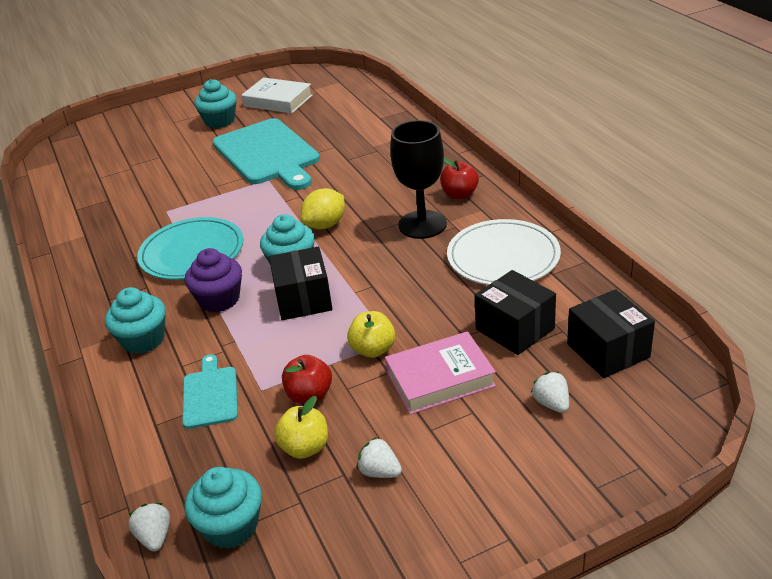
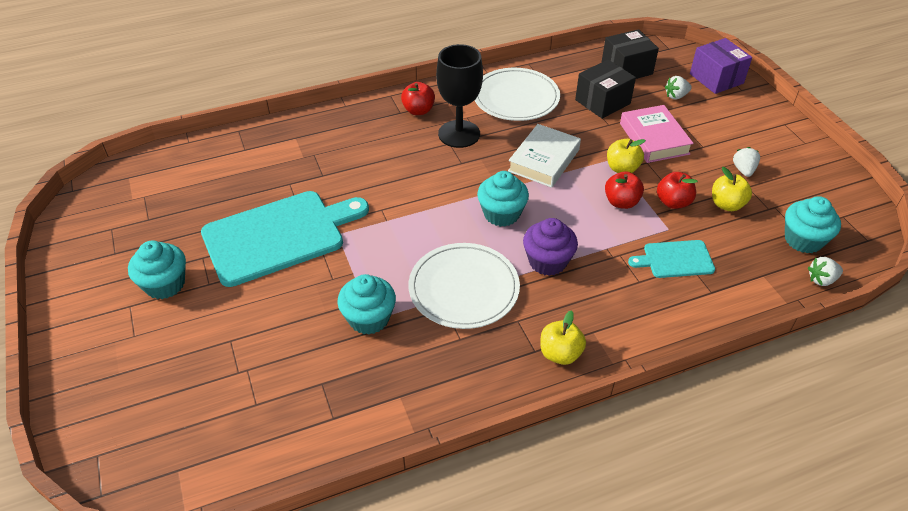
camera: 90 degrees left, 10 degrees up
turquoise cupcake [105,287,166,354] -> turquoise cupcake moved to [337,274,396,335]
turquoise plate [137,217,243,280] -> white plate [409,243,520,329]
white book [241,77,313,114] -> white book moved to [508,124,581,188]
black box [269,246,333,320] -> none
yellow lemon [301,188,345,229] -> none
white strawberry [357,437,402,478] -> white strawberry turned 150 degrees clockwise [733,147,760,177]
none -> yellow apple [540,310,586,365]
none -> red apple [605,171,644,209]
none -> purple box [690,38,752,94]

